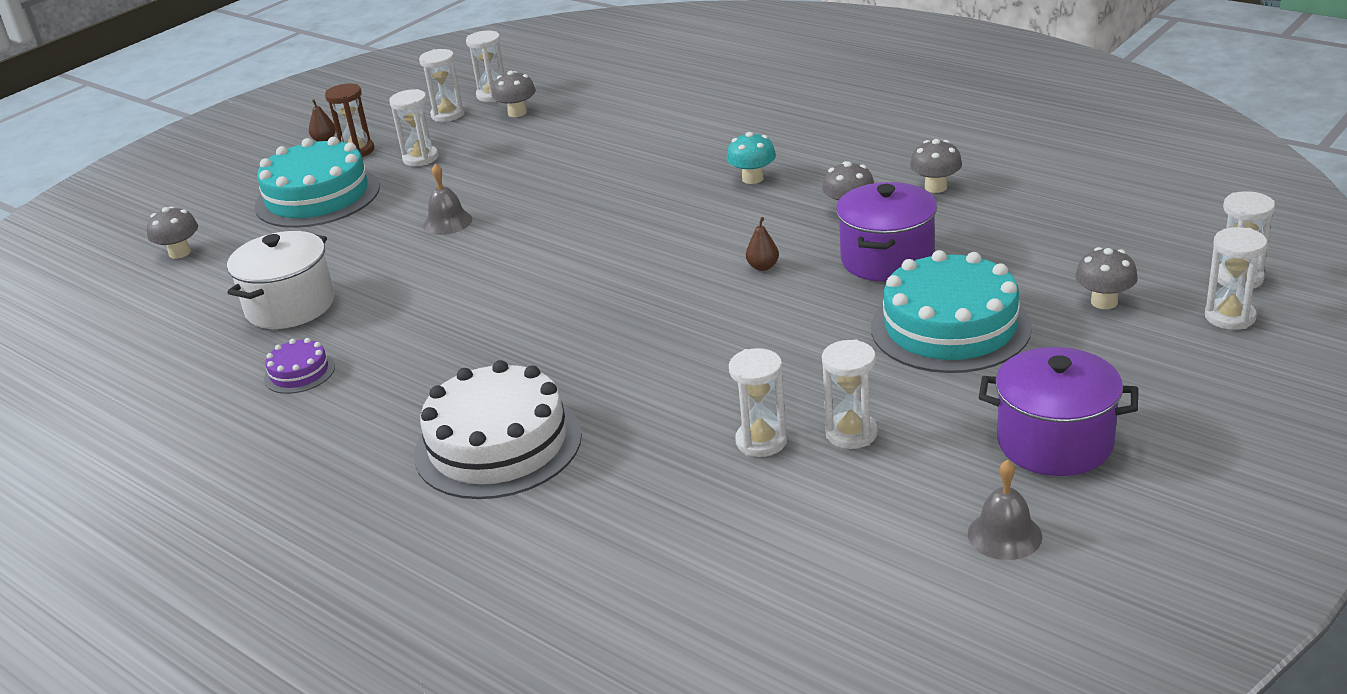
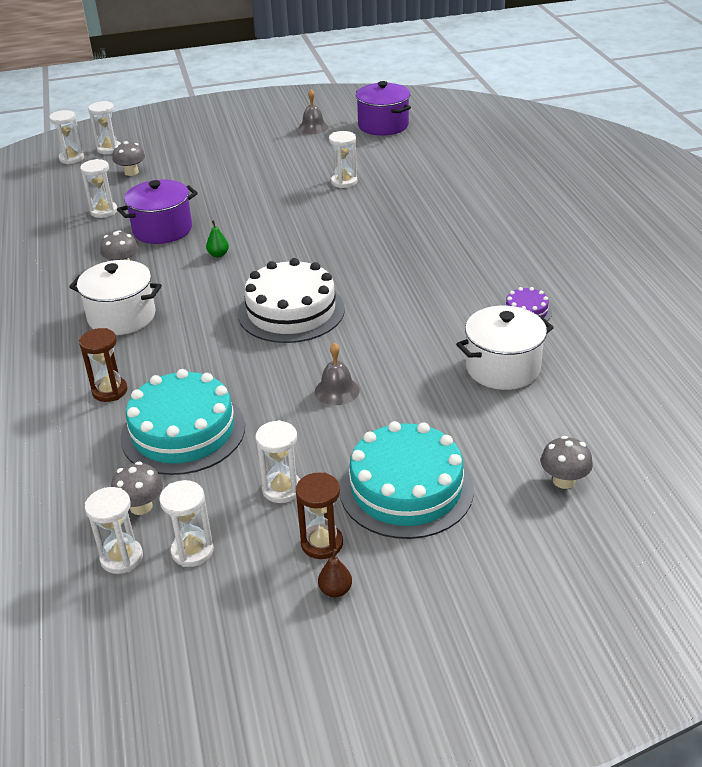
camera: 145 degrees left, 5 degrees up
white cake [414,360,582,499] -> white cake moved to [238,258,345,343]
turquoise mushroom [727,132,776,184] -> white pot [69,260,162,335]
brown pear [746,217,779,271] -> green pear [206,220,229,258]
white hourglass [822,340,878,449] -> white hourglass moved to [80,159,117,218]
turquoise cake [871,250,1032,373] -> turquoise cake moved to [120,369,245,475]
grey mushroom [910,139,962,193] -> none
purple pot [979,347,1138,476] -> purple pot moved to [356,81,411,136]
none -> brown hourglass [79,328,127,402]

